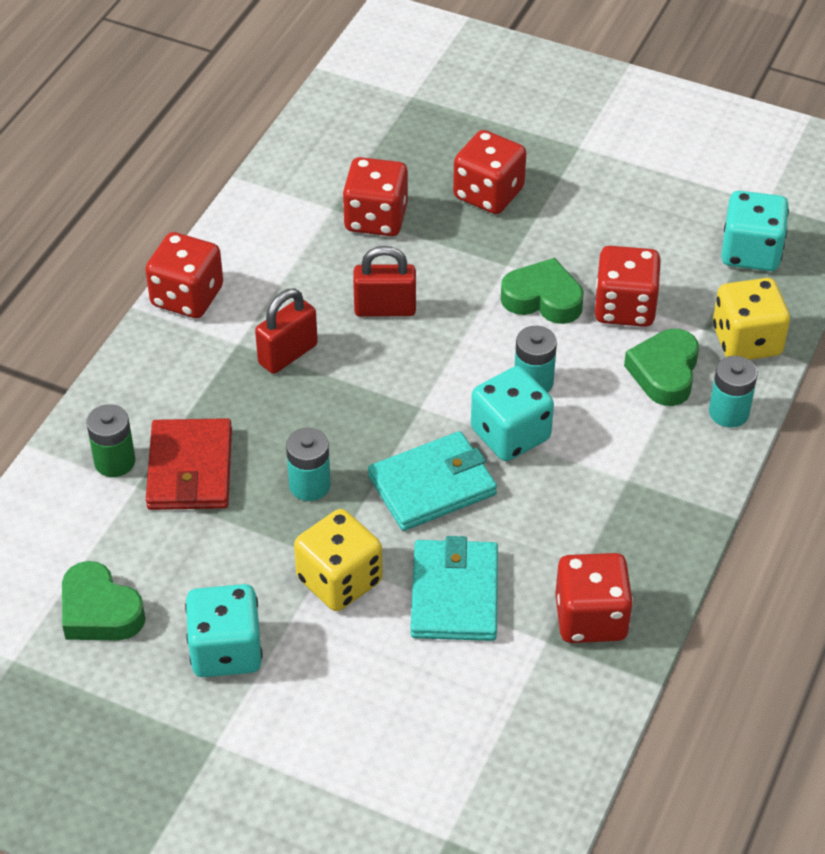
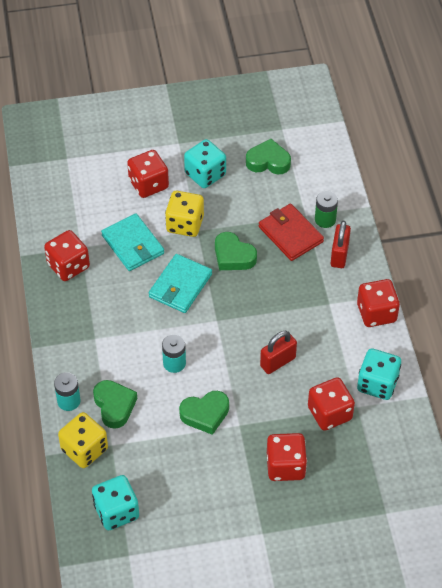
camera: 145 degrees right, 5 degrees up
red padlock [255,288,318,374] -> red padlock moved to [331,221,351,268]
turquoise battery [286,428,331,501] -> green heart [215,232,257,270]
turquoise dice [471,366,554,461] -> turquoise dice moved to [357,349,401,400]
red dice [595,246,661,327] -> red dice moved to [127,150,169,198]

